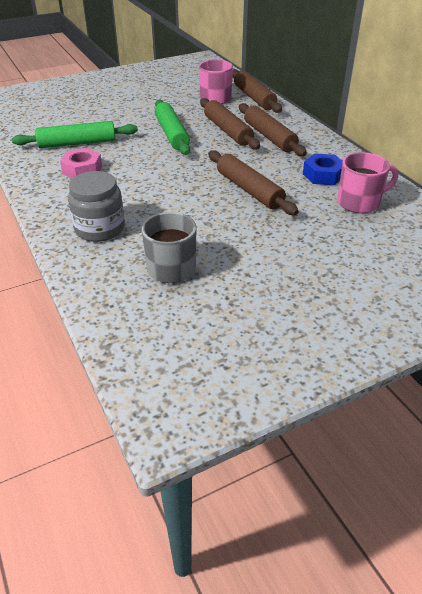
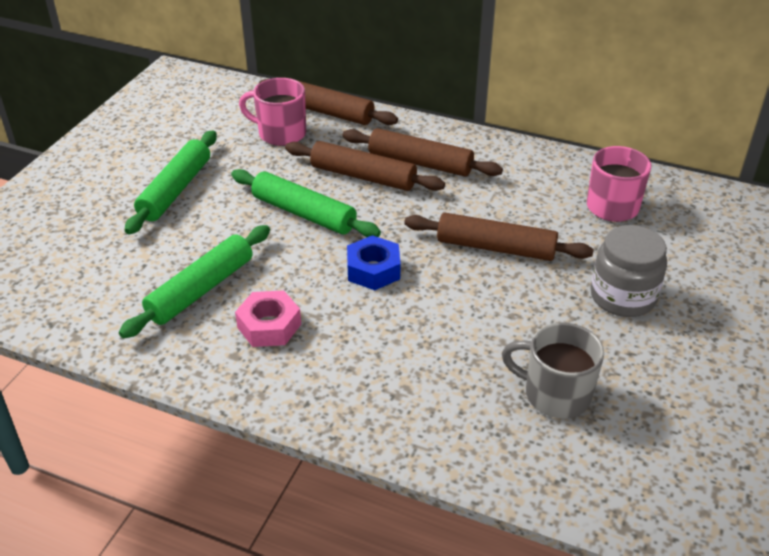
camera: 40 degrees left, 0 degrees up
grey jar [68,171,125,242] -> grey jar moved to [590,225,667,317]
blue nut [303,153,343,185] -> blue nut moved to [347,235,401,290]
none -> green rolling pin [125,130,217,234]

